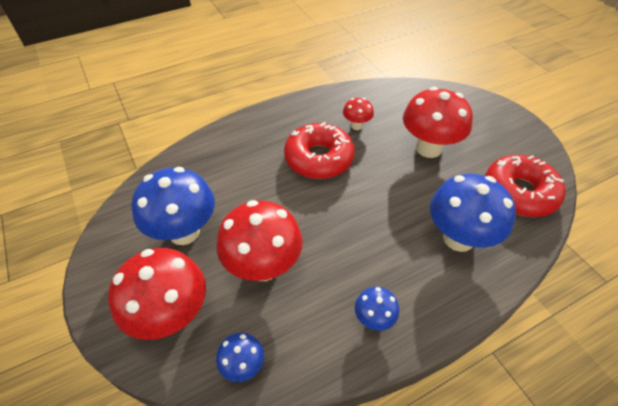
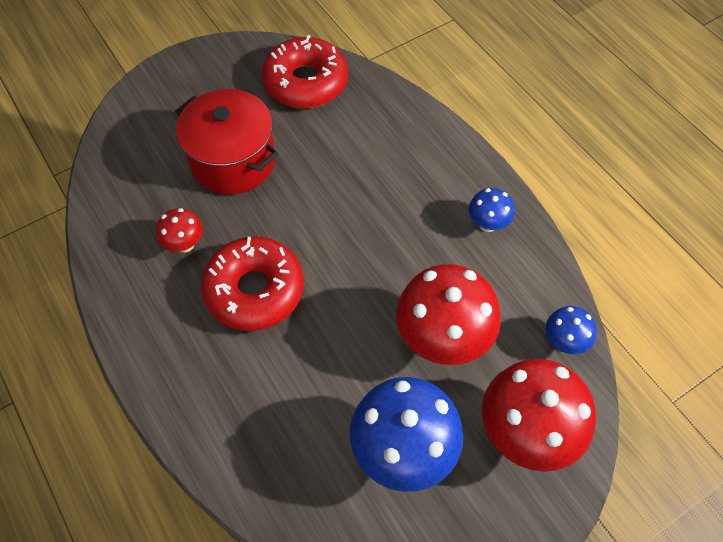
camera: 95 degrees left, 10 degrees up
red mushroom [403,87,473,158] -> red pot [175,89,278,194]
blue mushroom [430,174,516,252] -> none

